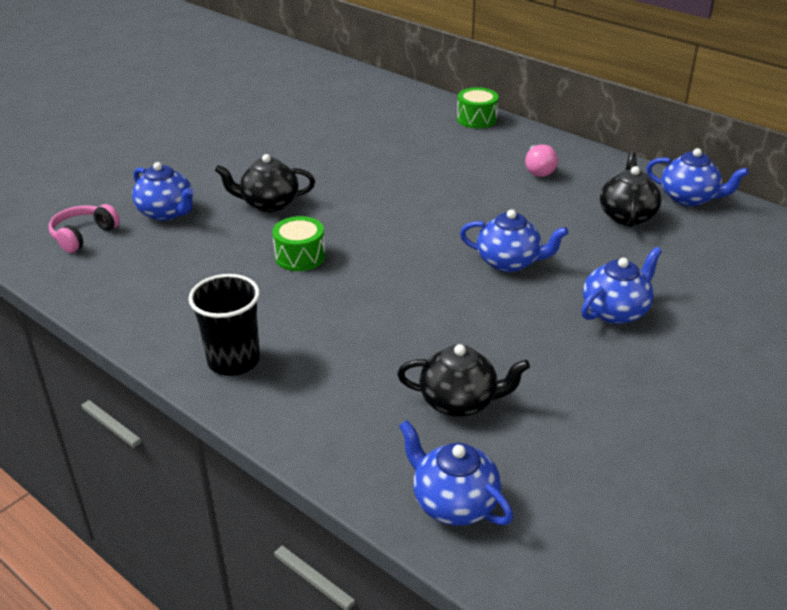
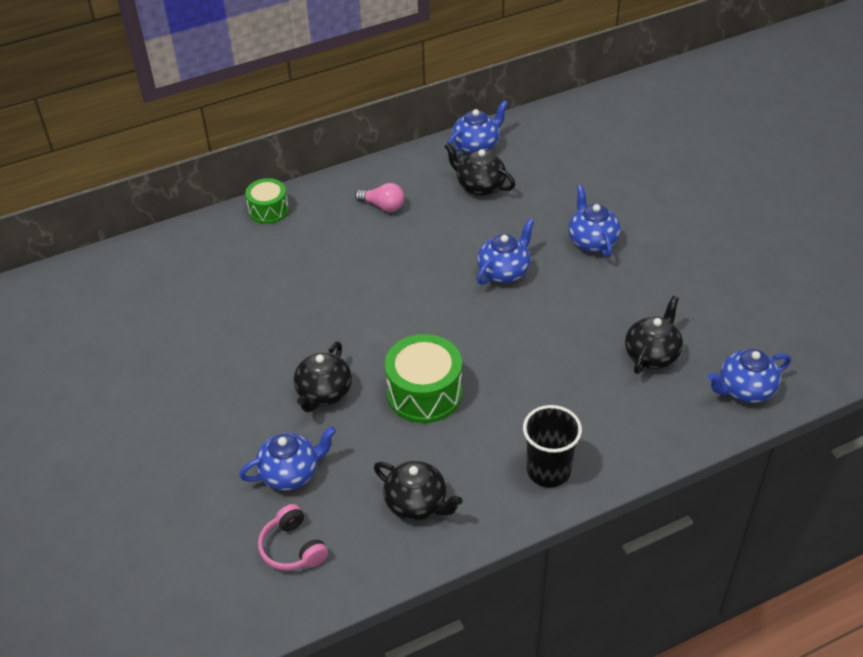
camera: 65 degrees left, 10 degrees up
green drum [272,216,325,271] -> green drum [385,334,462,423], size x1.62
none -> black teapot [374,461,463,521]

